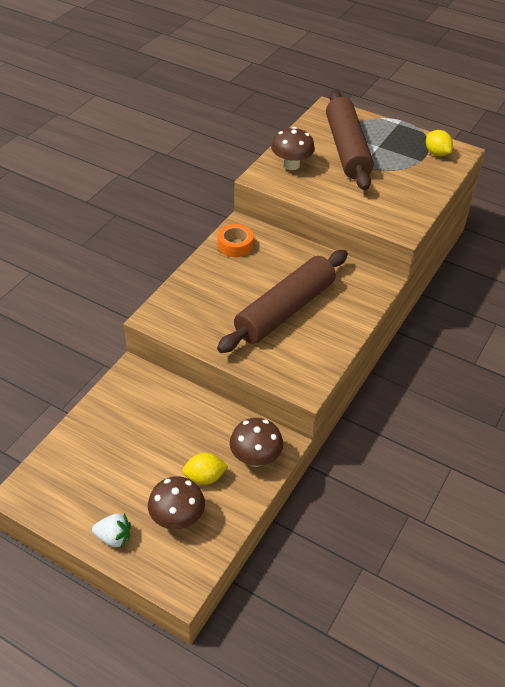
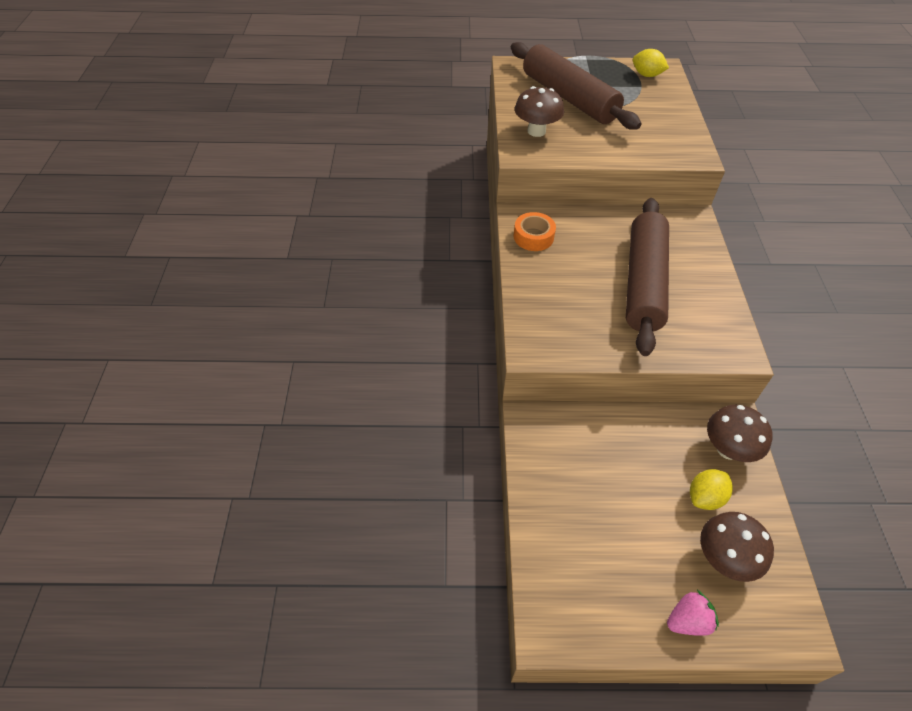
camera: 30 degrees left, 5 degrees up
white strawberry [92,513,131,548] -> pink strawberry [667,590,719,636]

